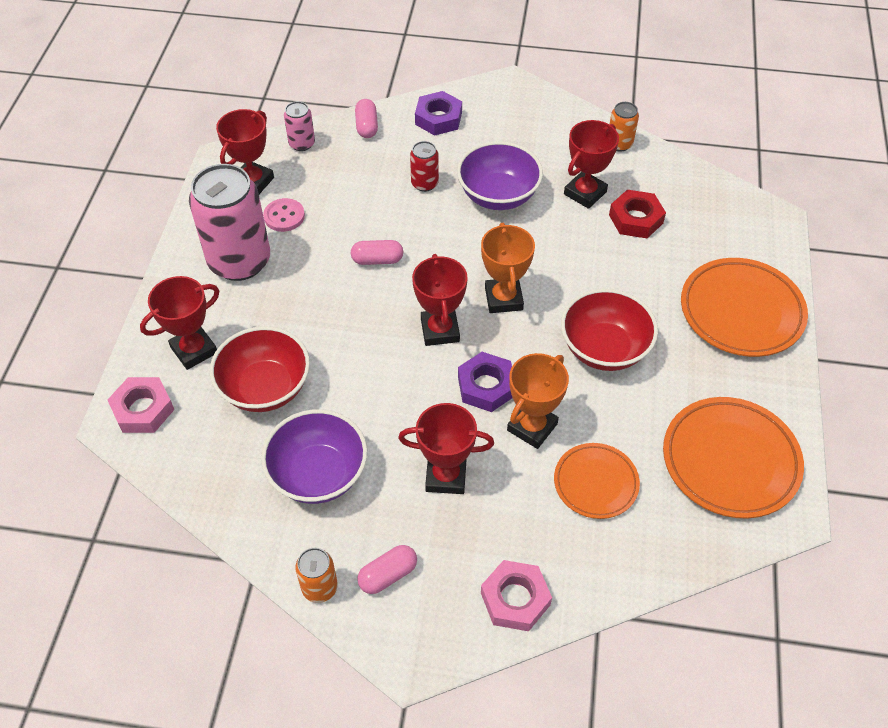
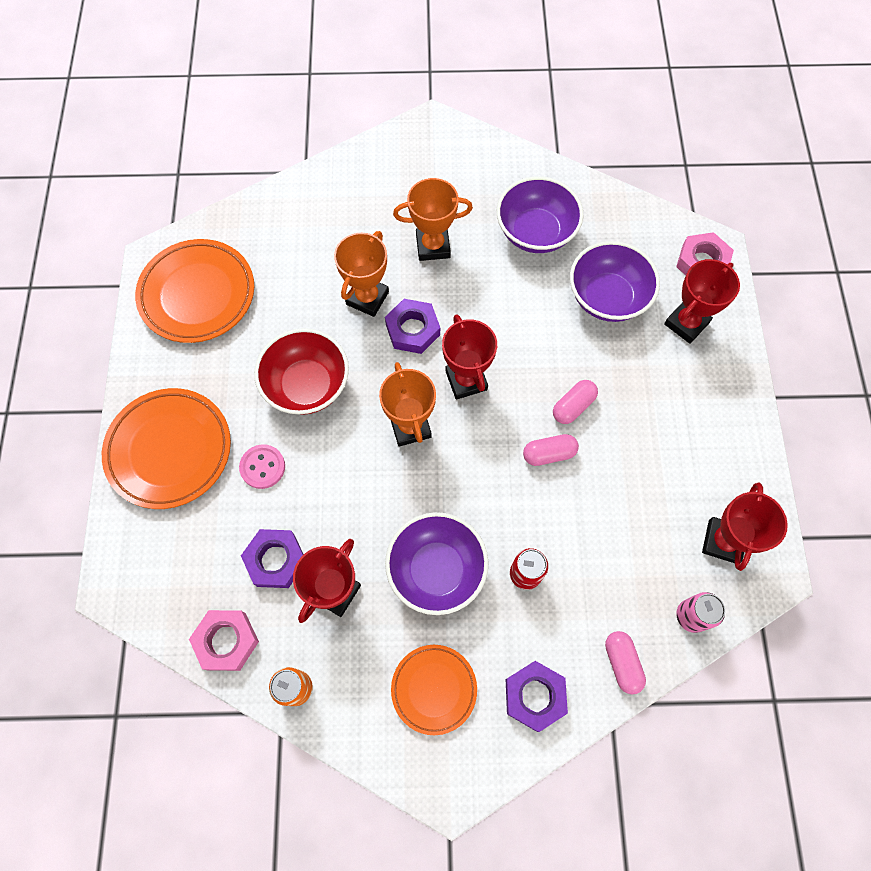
camera: 170 degrees right, 15 degrees up
pink can [189,164,270,281] -> none
red bowl [210,326,310,412] -> purple bowl [570,241,660,322]
pink button [263,198,305,232] -> pink button moved to [239,444,285,489]
orange can [295,548,338,603] -> none
pink capsule [357,545,417,594] -> pink capsule moved to [553,380,598,424]
red trophy [398,403,494,494] -> orange trophy [393,178,473,261]
pink nut [481,560,552,631] -> pink nut moved to [189,610,259,671]
orange plate [554,443,640,519] -> orange plate moved to [391,645,477,735]
red nut [609,190,666,238] -> purple nut [241,529,304,588]

